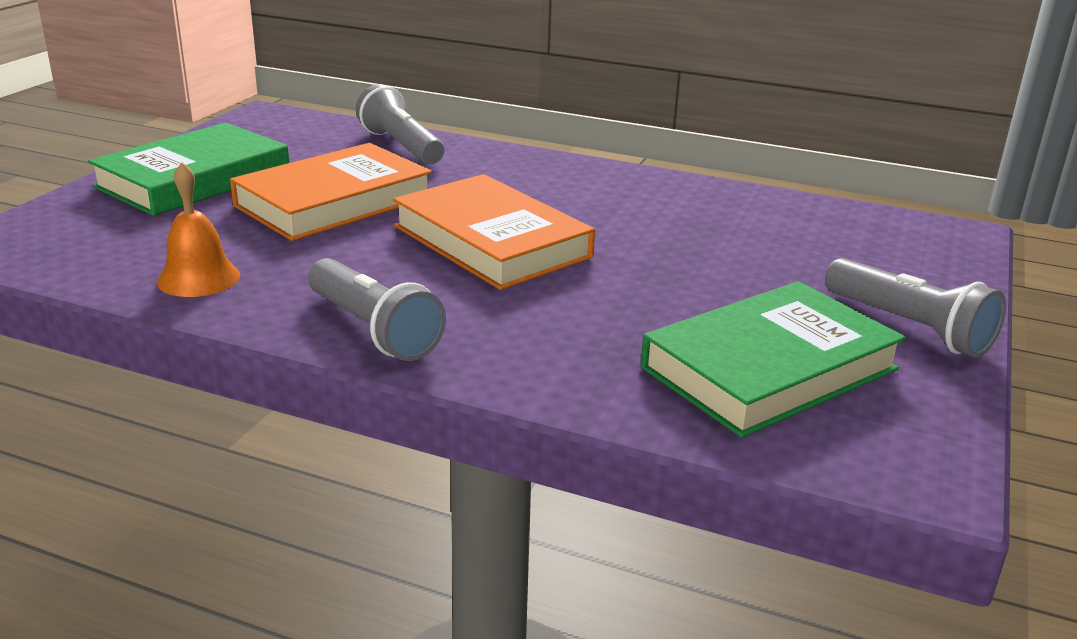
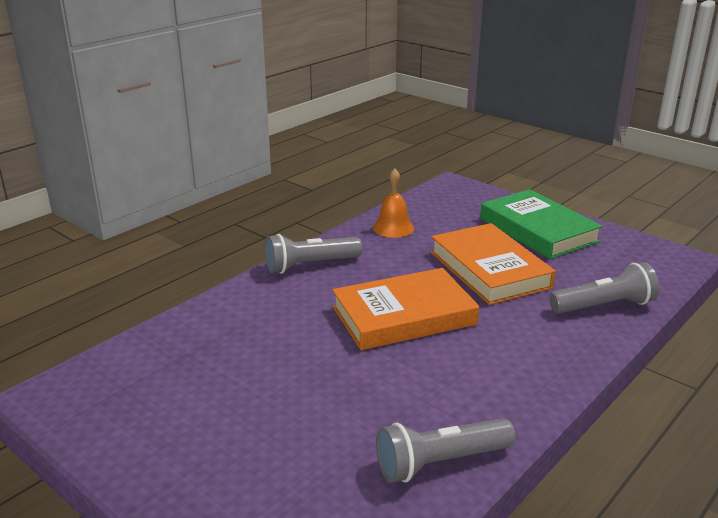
camera: 110 degrees right, 0 degrees up
green book [641,281,906,438] -> none
grey flashlight [825,258,1006,357] -> grey flashlight moved to [376,418,515,483]

